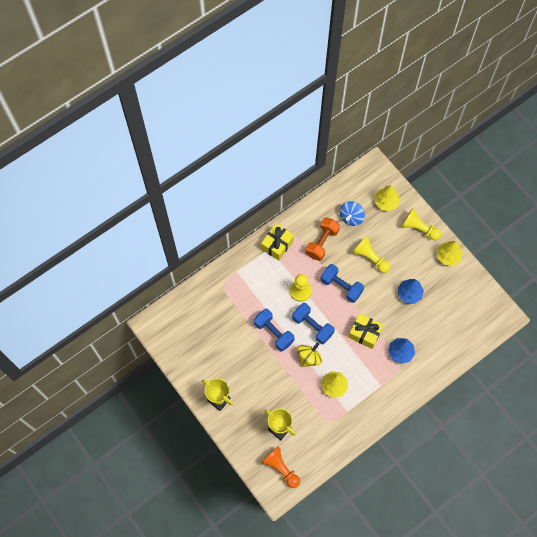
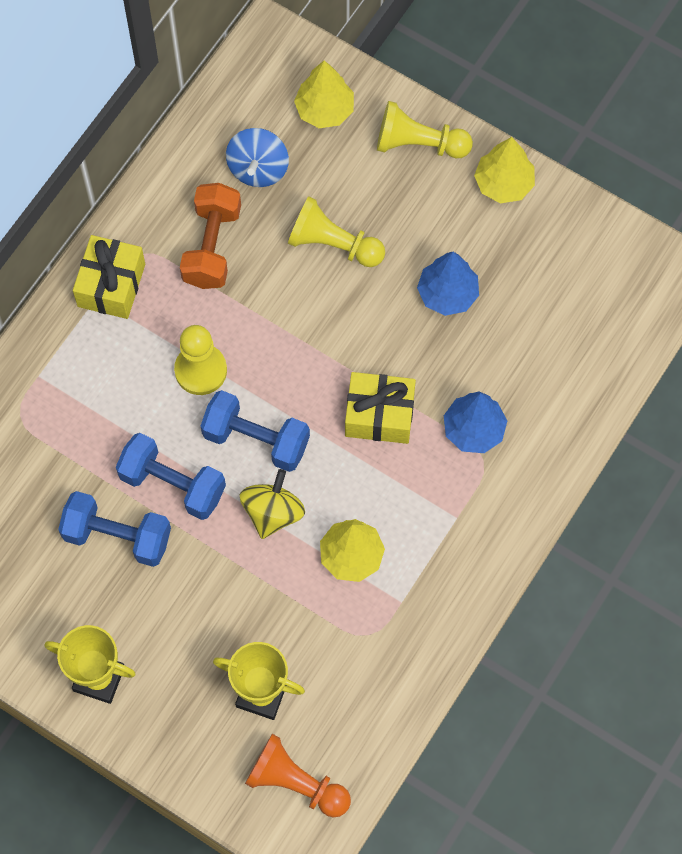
camera: 20 degrees left, 0 degrees up
blue dumbbell [321,264,364,303] -> blue dumbbell moved to [58,491,171,567]

